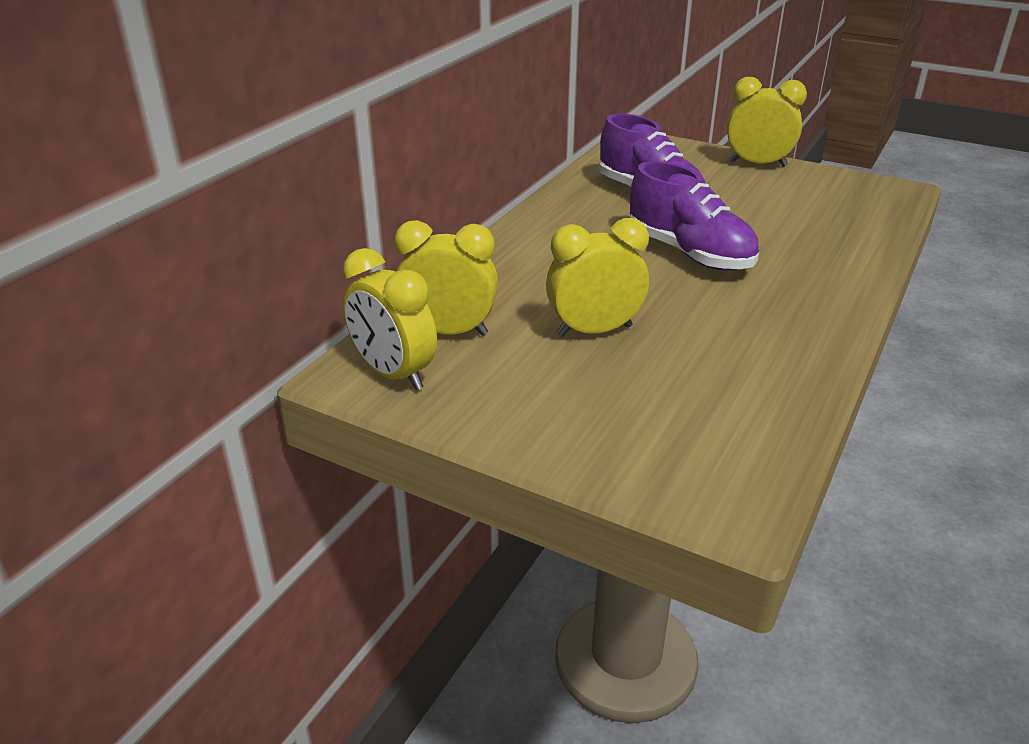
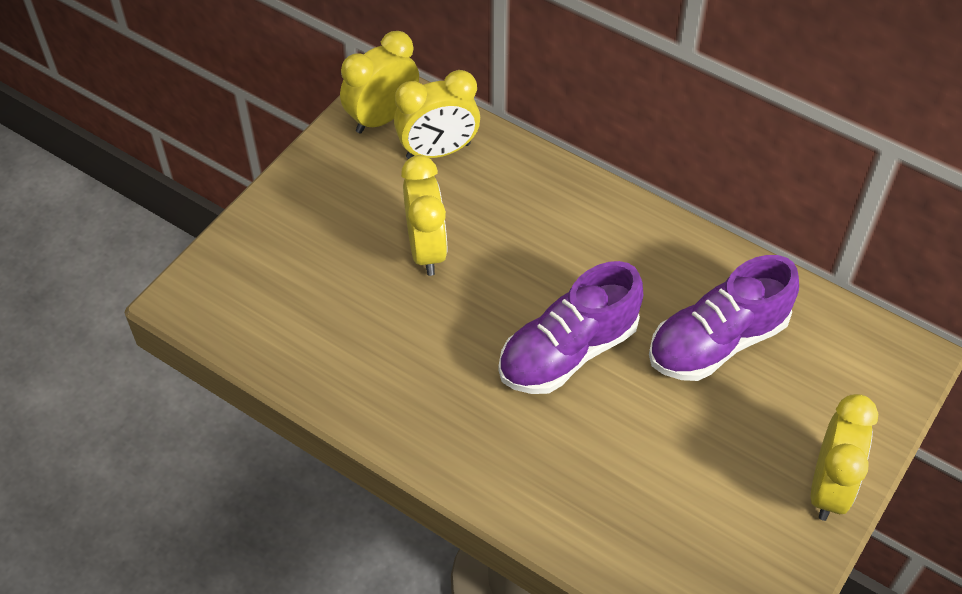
camera: 95 degrees right, 20 degrees up
yellow clock [394,220,498,336] -> yellow clock turned 60 degrees clockwise [394,70,480,159]

